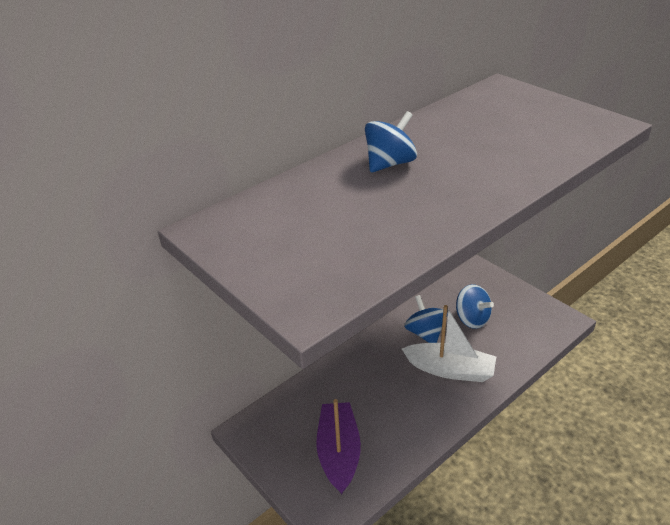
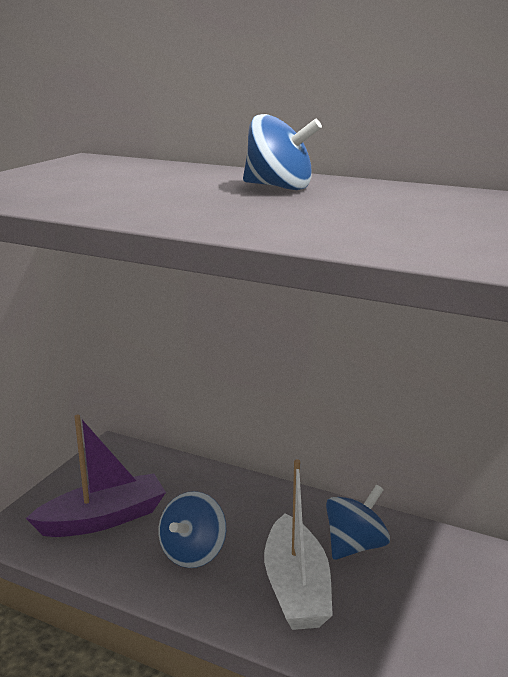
camera: 65 degrees right, 15 degrees down
blue spinning top [456,284,494,329] -> blue spinning top moved to [158,491,226,568]

